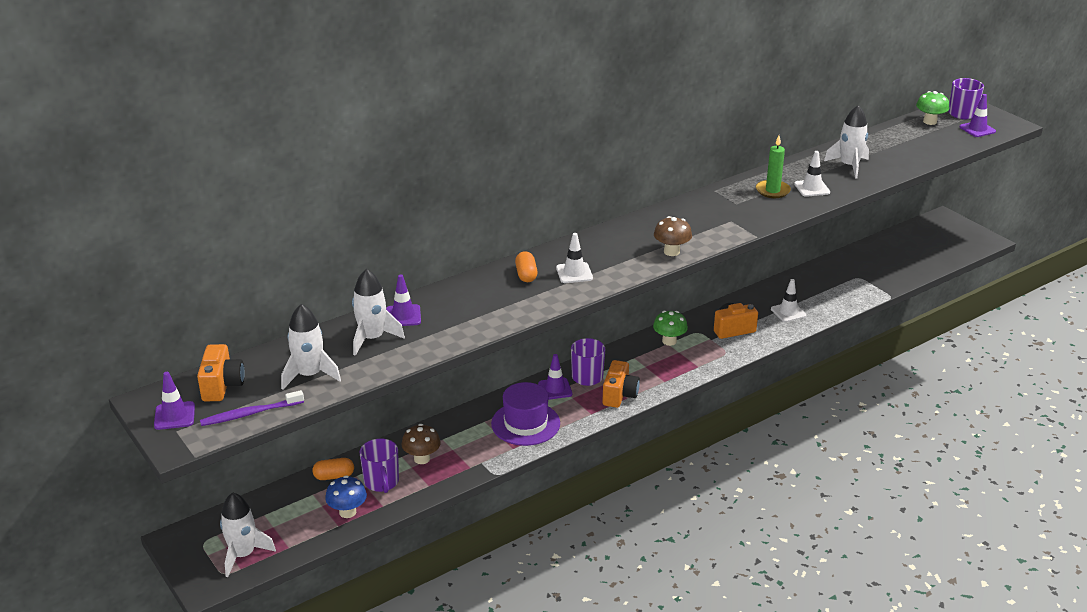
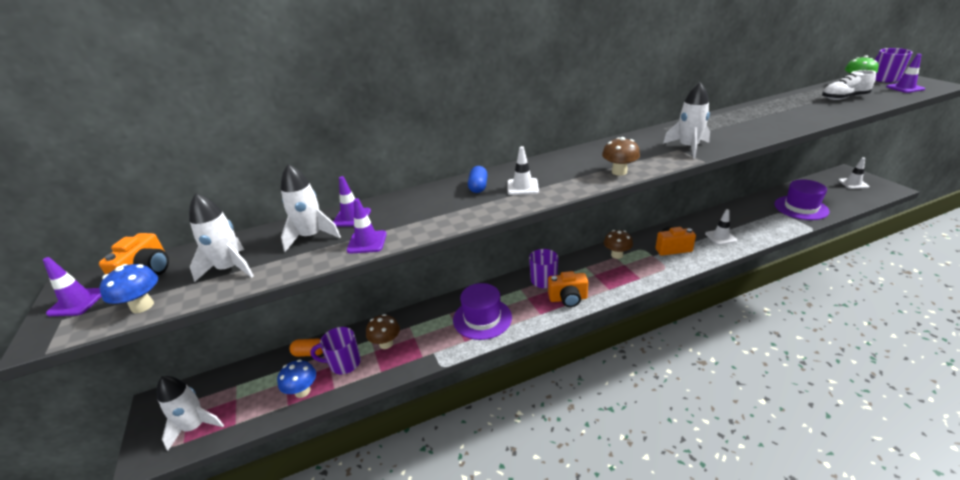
camera: 15 degrees right, 0 degrees up
purple toothbrush [200,390,304,426] -> blue mushroom [99,264,158,313]
purple mug [360,439,399,493] -> purple mug turned 90 degrees clockwise [310,327,361,374]
orange capsule [515,251,538,282] -> blue capsule [468,166,488,193]
purple traffic cone [538,354,572,400] -> purple traffic cone moved to [347,198,387,254]
orange camera [603,360,640,408] -> orange camera turned 60 degrees clockwise [548,271,588,307]
green mushroom [653,311,688,346] -> brown mushroom [604,230,633,259]
green candle [756,136,791,198] -> none
white traffic cone [794,151,830,197] -> white traffic cone moved to [838,157,869,189]
white rocket [824,105,869,179] -> white rocket moved to [663,82,710,159]
none -> purple hat [774,179,830,220]
none -> white shoe [822,70,876,100]

